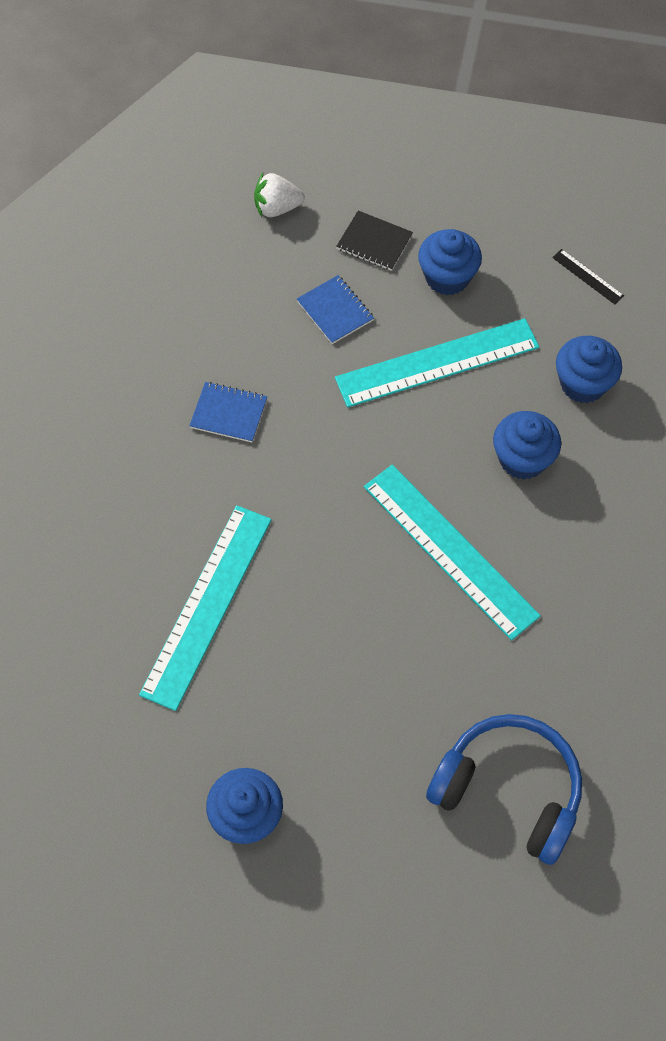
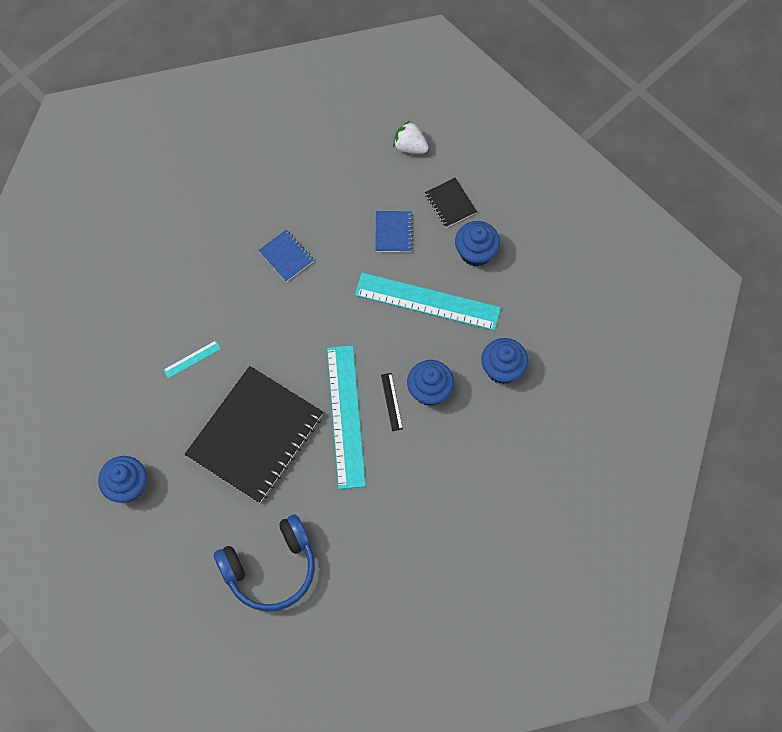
camera: 35 degrees right, 5 degrees up
turquoise ruler [139,505,271,711] -> turquoise ruler [164,341,221,378], size x0.41
blue headphones [426,714,582,865] -> blue headphones turned 90 degrees clockwise [214,515,315,612]
black ruler [552,249,624,304] -> black ruler moved to [381,373,403,431]
none -> black notebook [185,366,323,504]

